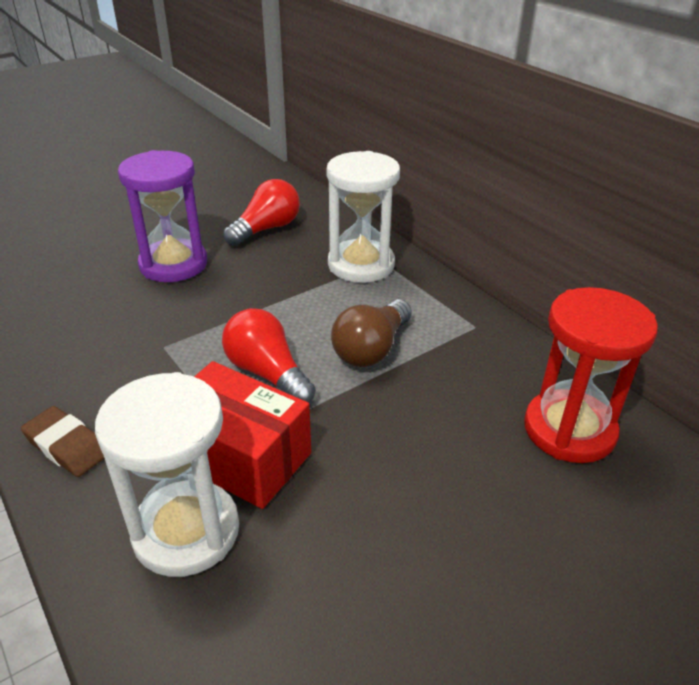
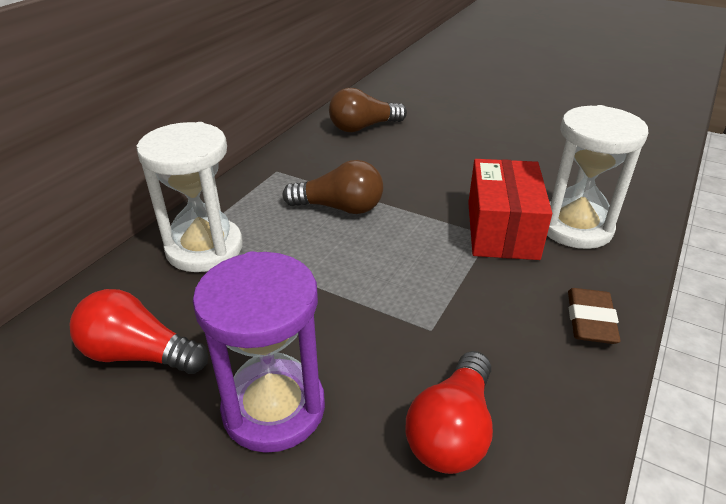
camera: 115 degrees left, 0 degrees up
red light bulb [222,308,316,403] -> red light bulb moved to [405,351,493,474]
red hourglass [524,287,658,463] -> brown light bulb [329,88,407,132]

